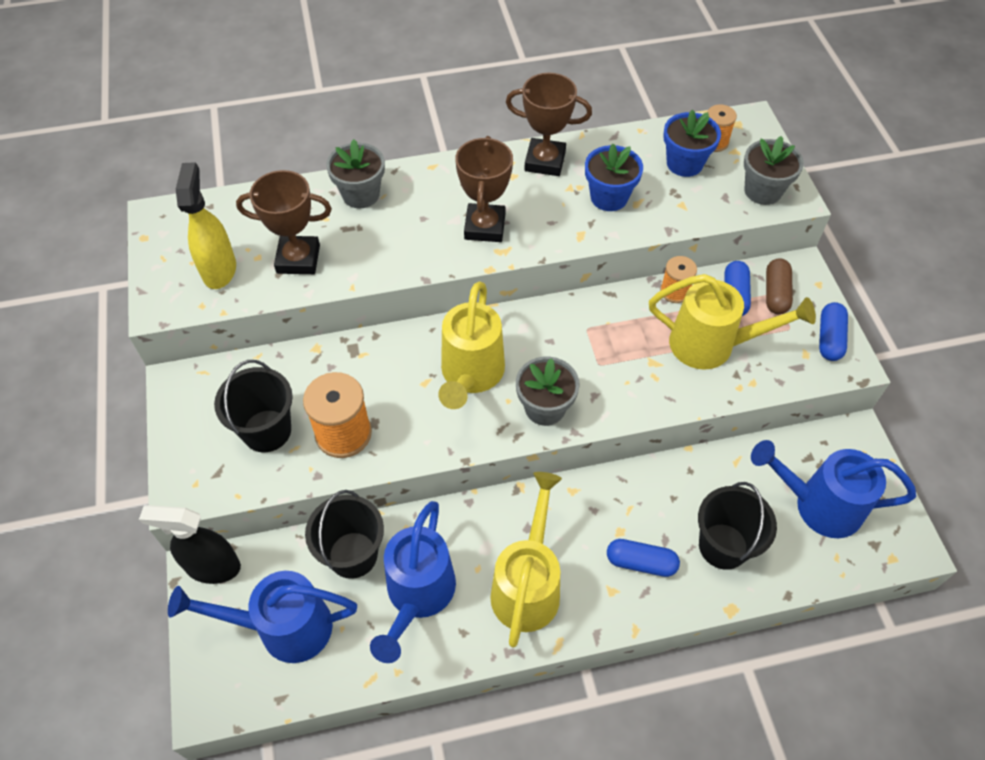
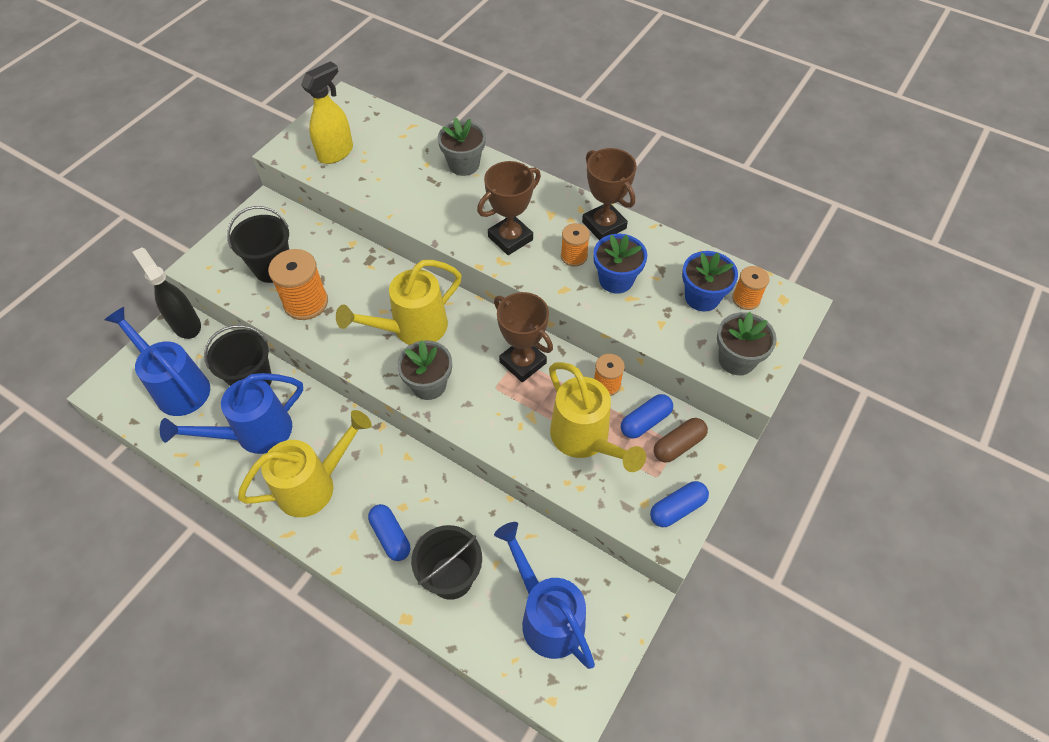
camera: 45 degrees right, 0 degrees up
brown trophy [236,170,332,274] -> brown trophy moved to [494,292,553,382]
none -> orange spool [561,223,590,267]

